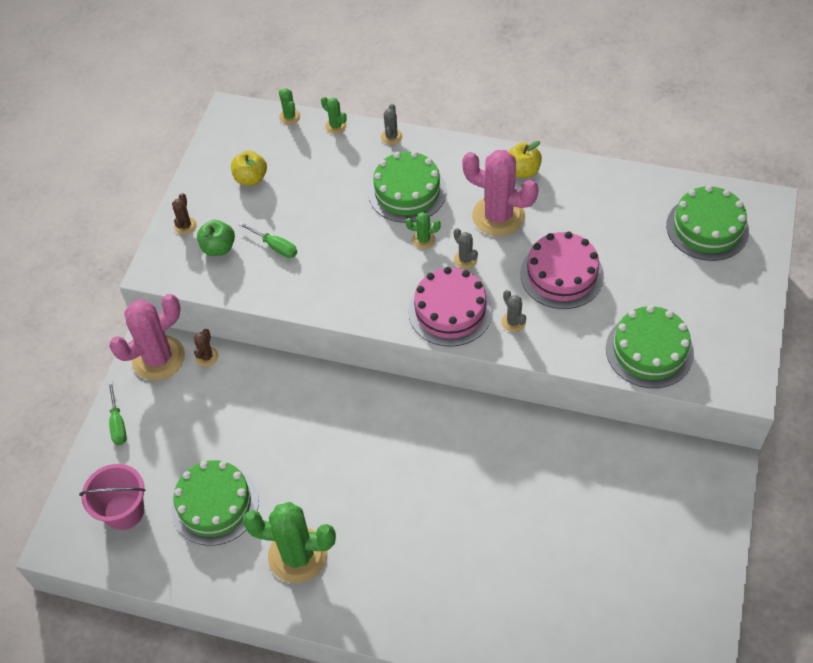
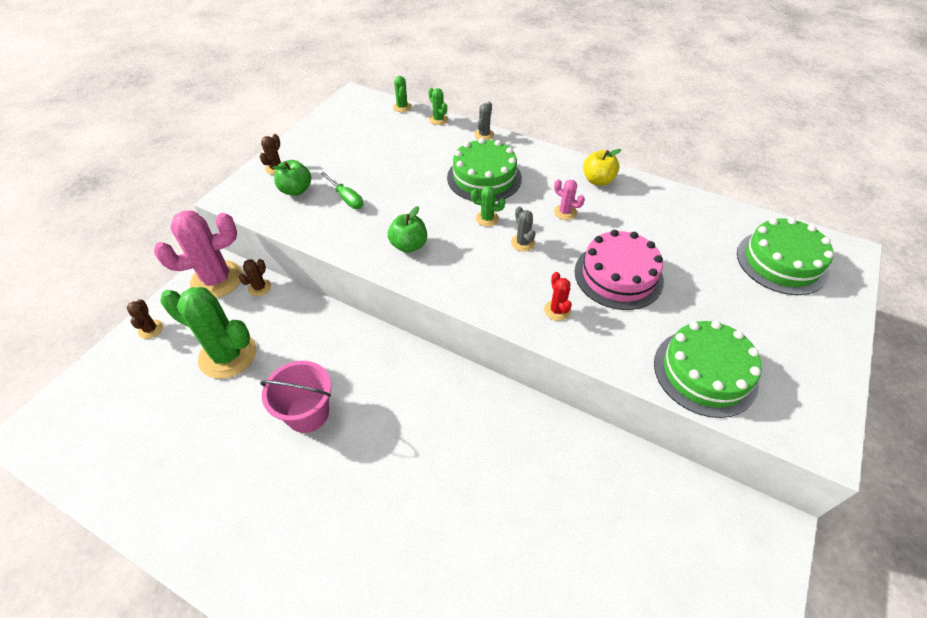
camera: 10 degrees right, 5 degrees down
pink bucket [79,464,146,530] -> pink bucket moved to [260,361,331,433]
green screwdriver [108,381,127,445] -> brown cactus [127,299,163,339]
green cake [171,460,259,546] -> none
yellow apple [231,150,267,185] -> none
green cactus [243,502,336,583] -> green cactus moved to [160,287,256,379]
pink cake [408,267,493,347] -> none
pink cactus [462,150,539,236] -> pink cactus [554,179,585,220], size x0.44
grey cactus [501,290,526,332] -> red cactus [544,272,572,321]
none -> green apple [388,206,427,253]

